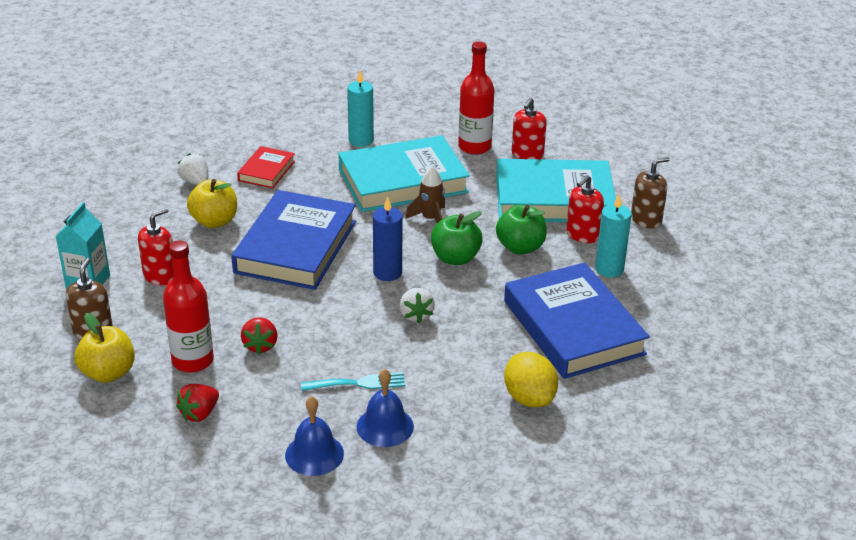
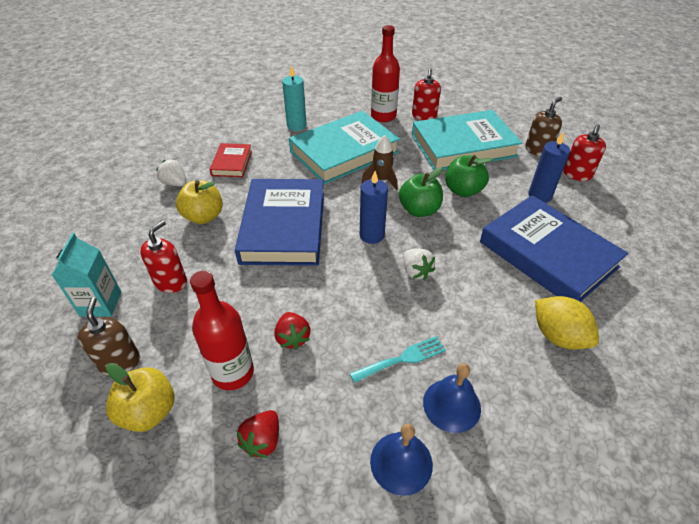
camera: 15 degrees left, 10 degrees up
red soap dispenser [566,175,604,243] -> red soap dispenser moved to [563,124,606,181]
turquoise candle [595,194,632,278] -> blue candle [528,132,570,203]

